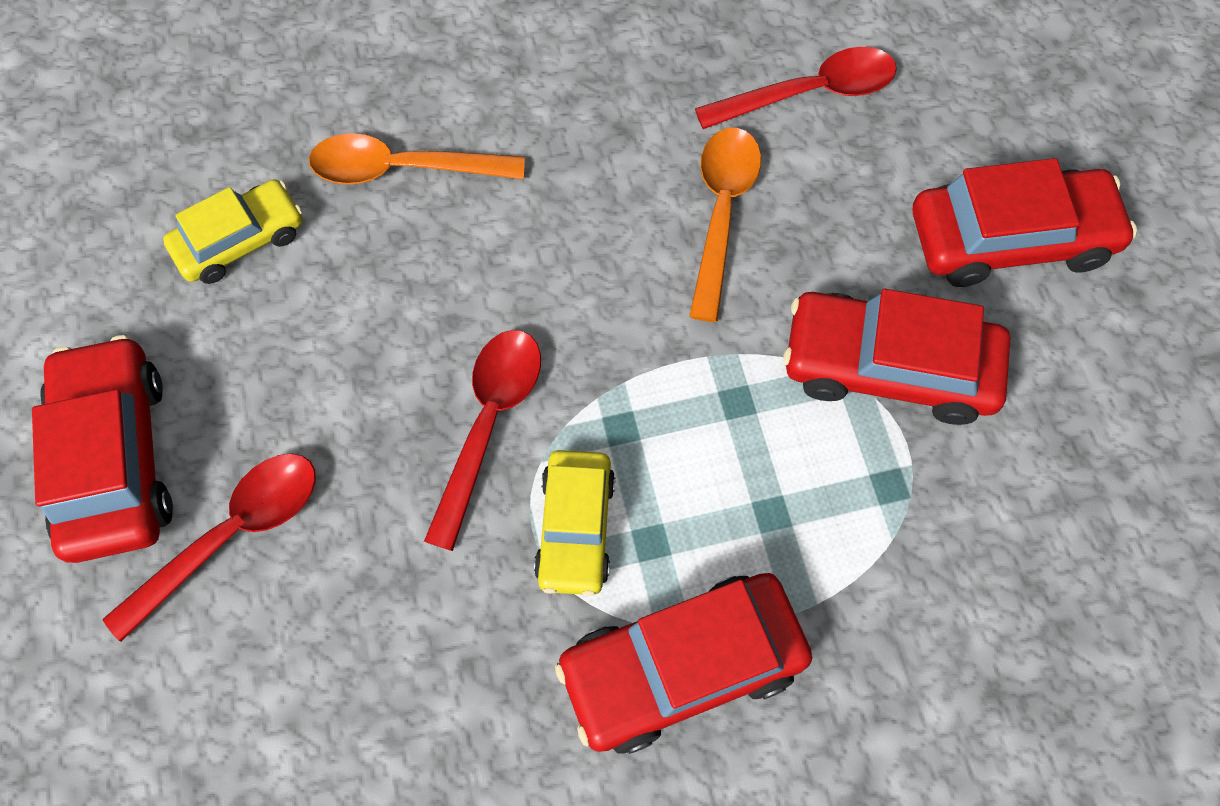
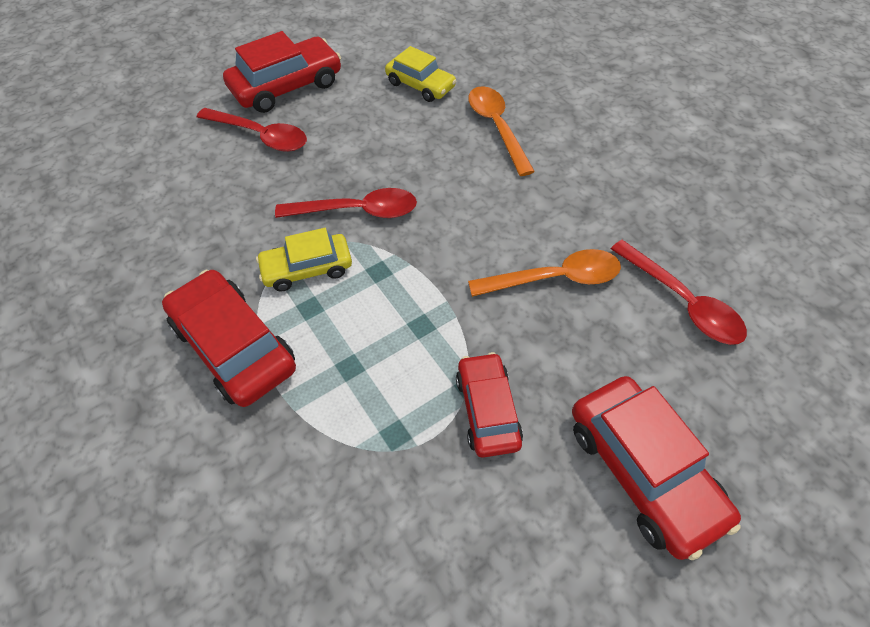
camera: 70 degrees right, 10 degrees down
red car [783,289,1011,425] -> red car [456,352,523,458], size x0.64

